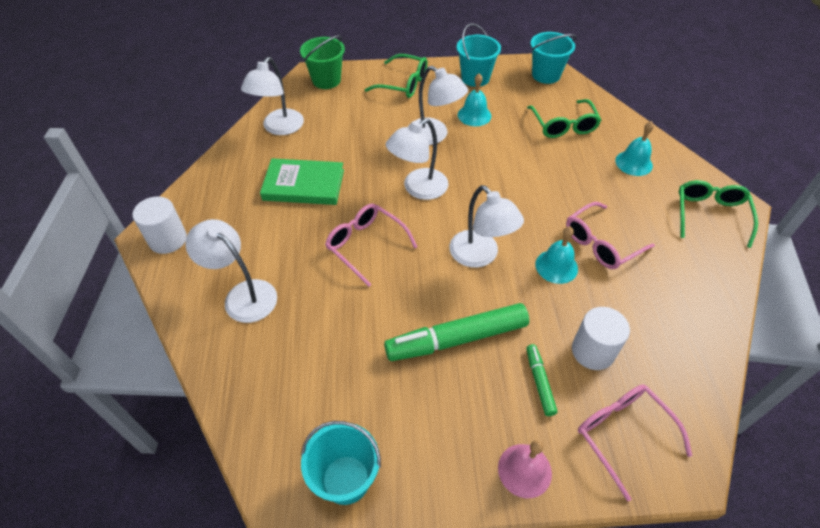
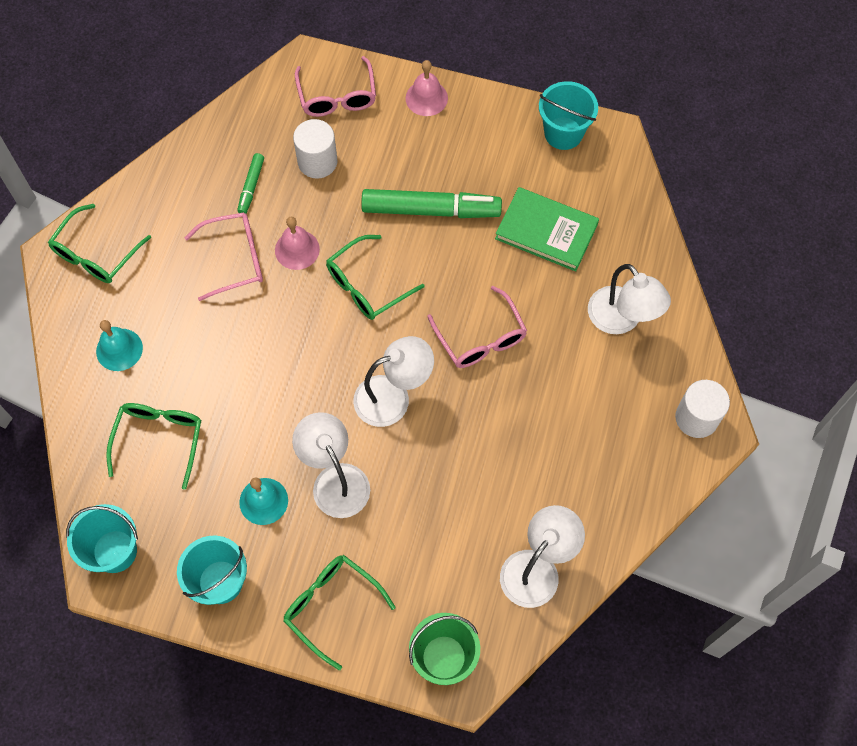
camera: 160 degrees left, 15 degrees up
green book [260,158,344,205] -> green book moved to [495,187,599,271]
white lamp [449,185,524,268] -> green glasses [326,235,425,320]
green marker [526,344,558,416] -> green marker moved to [237,153,264,213]
turquoise bell [535,227,578,284] -> pink bell [275,217,320,270]

